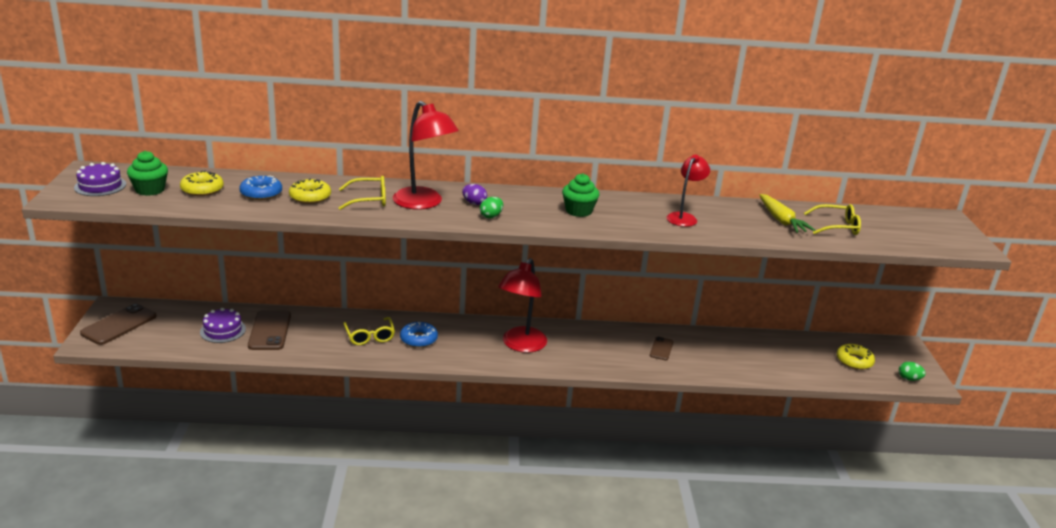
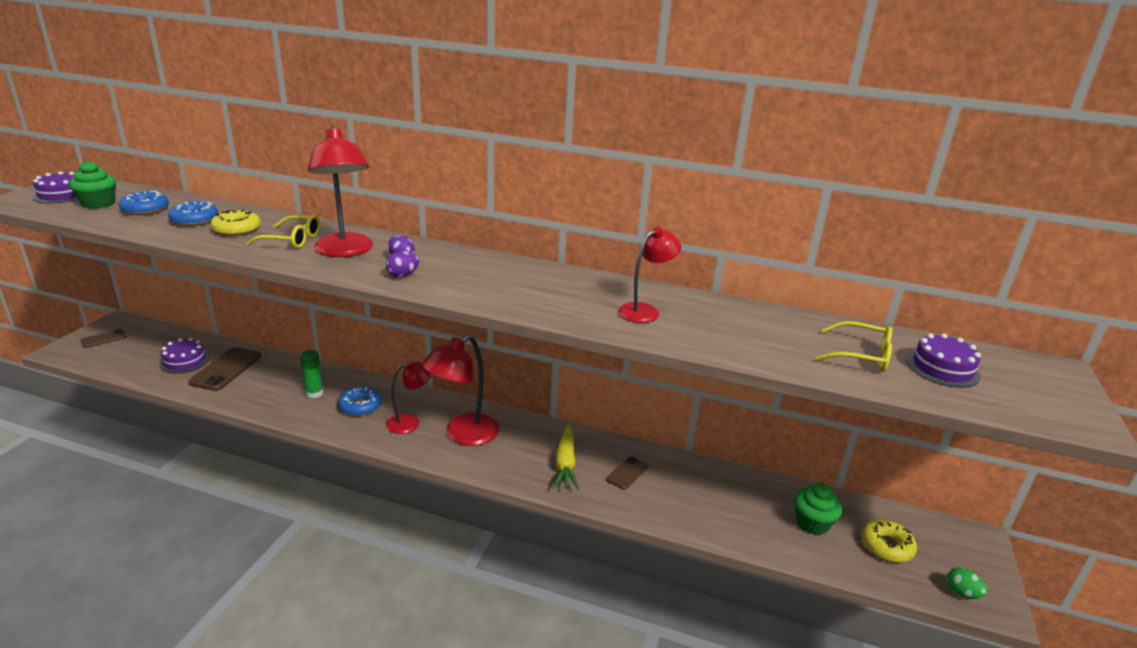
camera: 20 degrees right, 0 degrees up
brown phone [80,304,157,345] -> brown phone [81,329,127,348], size x0.56
yellow donut [180,171,224,196] -> blue donut [119,191,169,215]
yellow glasses [343,317,395,345] -> green glue stick [300,350,323,398]
green egg [480,197,503,218] -> purple egg [386,251,419,277]
green cupcake [562,173,599,217] -> green cupcake moved to [794,483,842,535]
yellow carrot [760,194,815,233] -> yellow carrot moved to [553,425,579,490]
none -> red lamp [386,361,432,434]
none -> purple cake [906,333,981,388]

